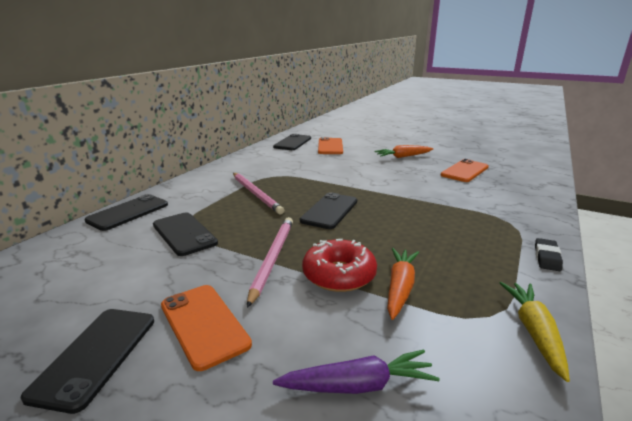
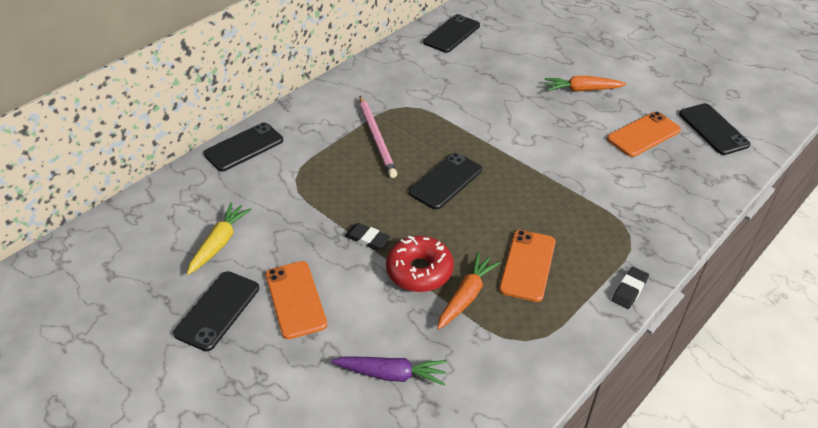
camera: 15 degrees right, 20 degrees up
black phone [153,212,218,256] -> black phone moved to [679,103,750,155]
pink pencil [247,217,293,308] -> black eraser [345,223,390,250]
orange phone [318,137,343,154] -> orange phone moved to [499,230,556,302]
yellow carrot [500,282,570,382] -> yellow carrot moved to [187,202,252,275]

